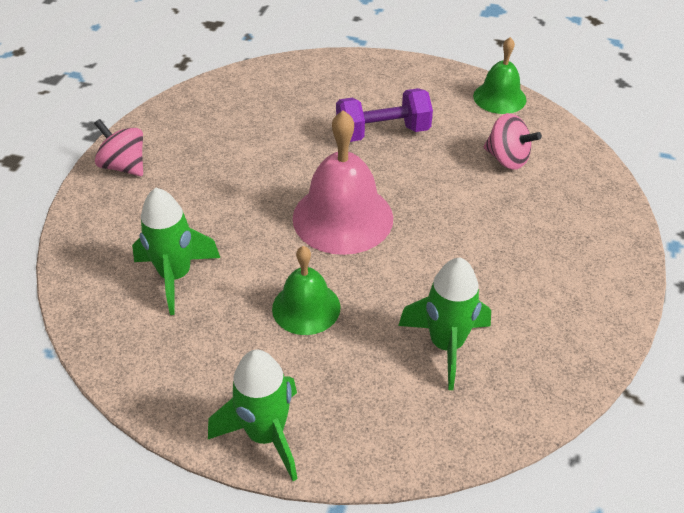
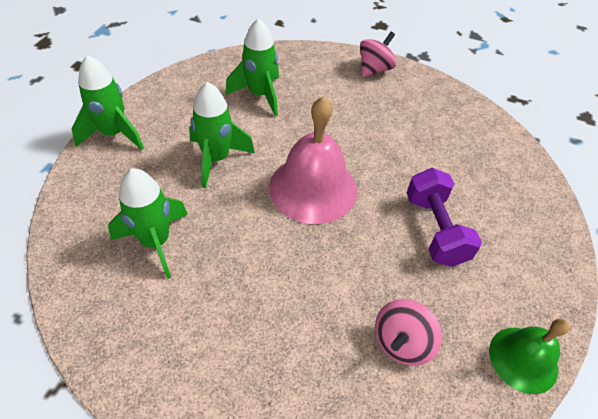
camera: 90 degrees right, 5 degrees up
green bell [272,246,340,335] -> green rocket [189,82,255,188]

